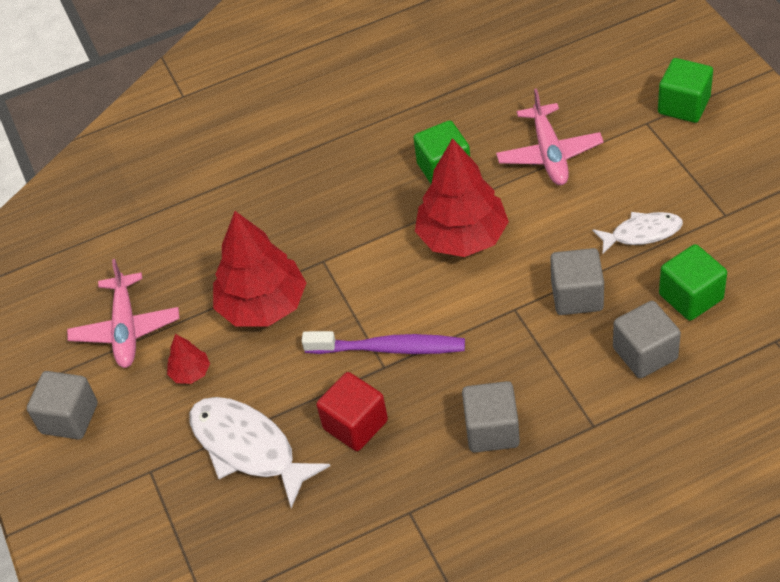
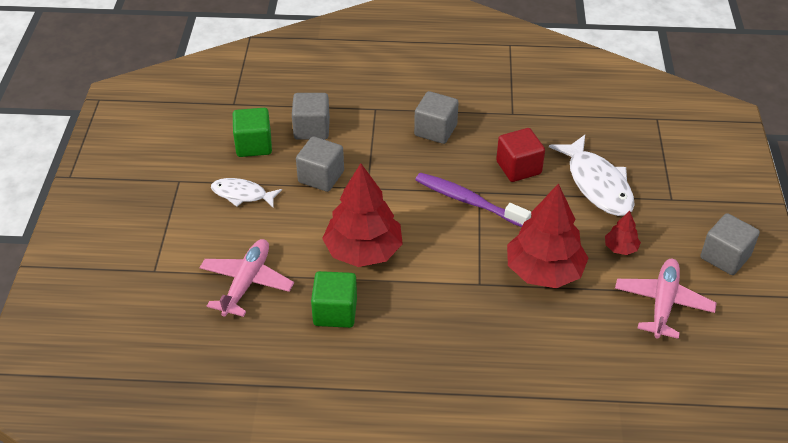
camera: 160 degrees left, 5 degrees down
green cube [658,58,713,123] -> none

